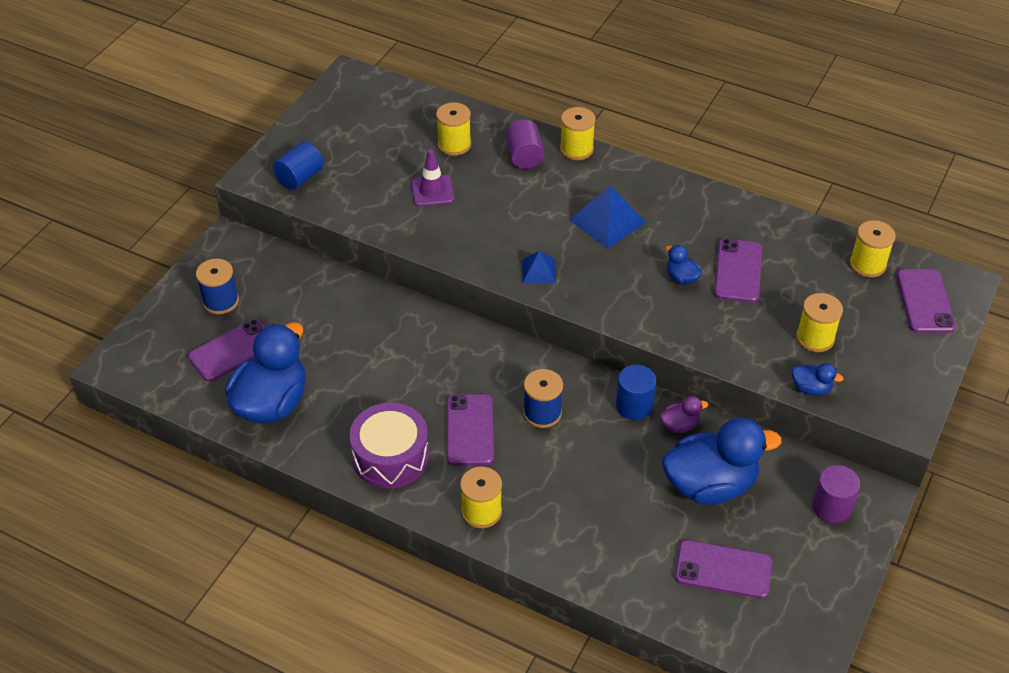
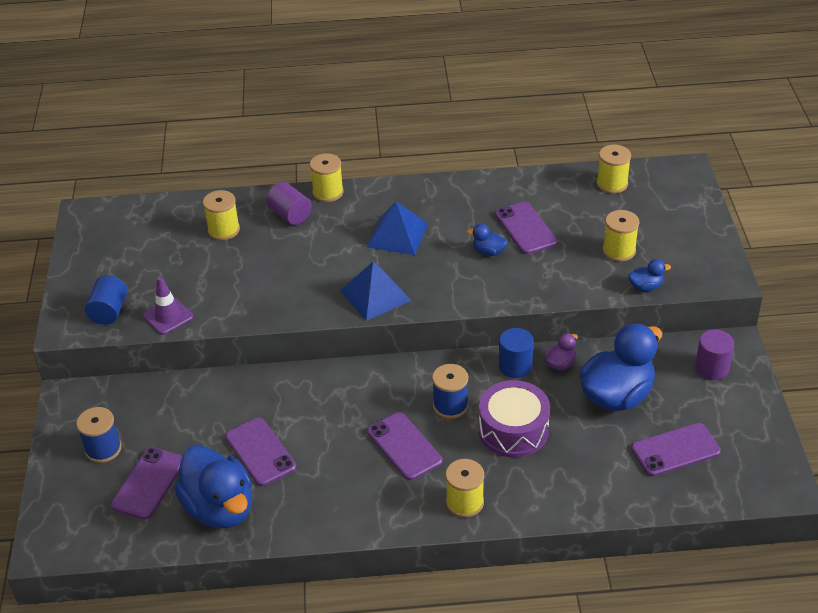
camera: 30 degrees left, 5 degrees down
blue duck [225,322,306,423] -> blue duck turned 150 degrees clockwise [174,445,252,528]
purple drum [349,402,429,489] -> purple drum moved to [479,380,550,458]
purple traffic cone [411,149,454,206] -> purple traffic cone moved to [143,277,193,335]
blue pyramid [522,251,556,284] -> blue pyramid [340,261,411,321], size x1.69
purple phone [897,269,956,333] -> purple phone moved to [225,418,296,486]

